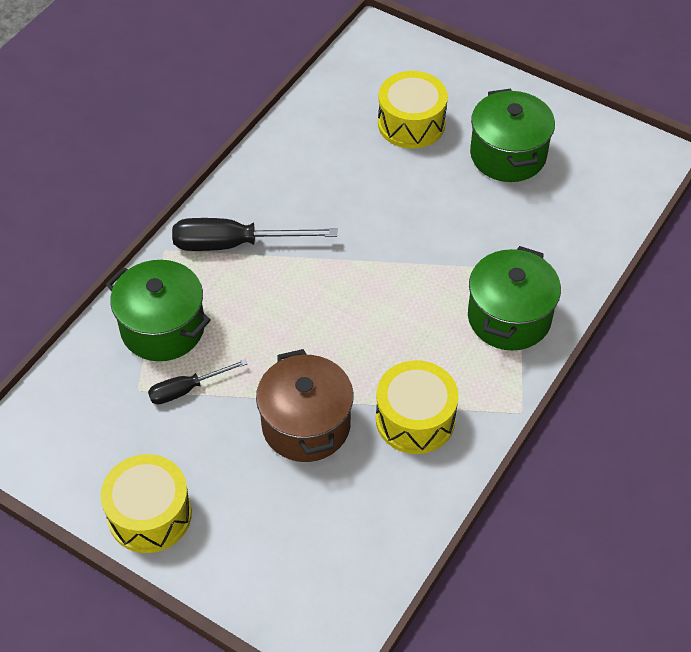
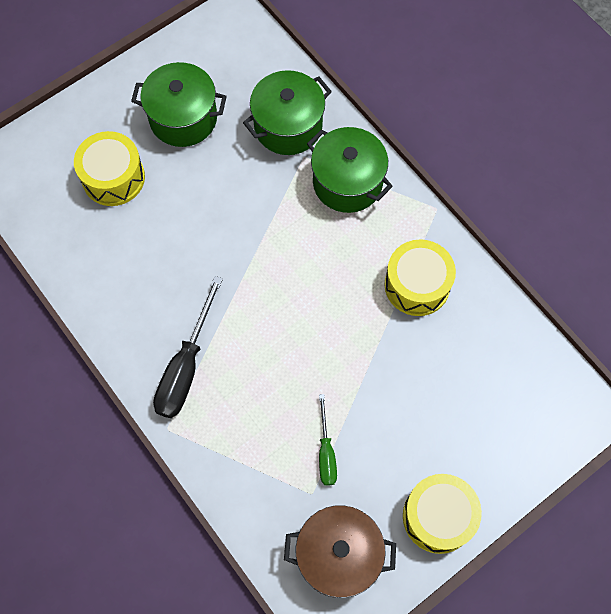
camera: 70 degrees left, 15 degrees up
green pot [106,260,211,361] -> green pot moved to [243,70,332,155]
black screwdriver [148,359,247,404] -> green screwdriver [319,394,337,486]
brown pot [256,349,354,462] -> brown pot moved to [284,505,396,598]

